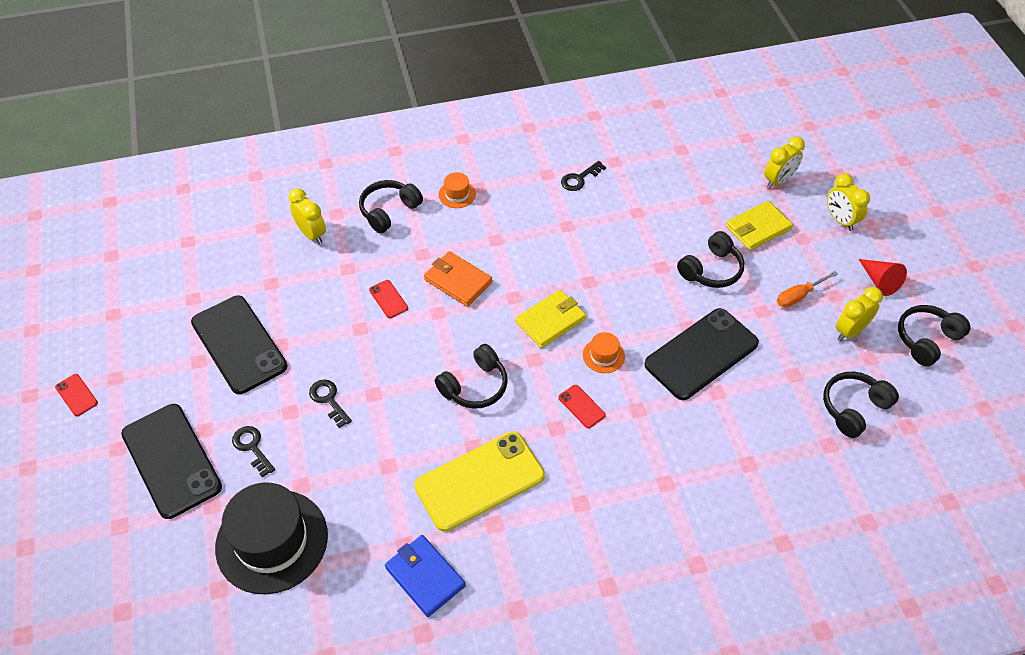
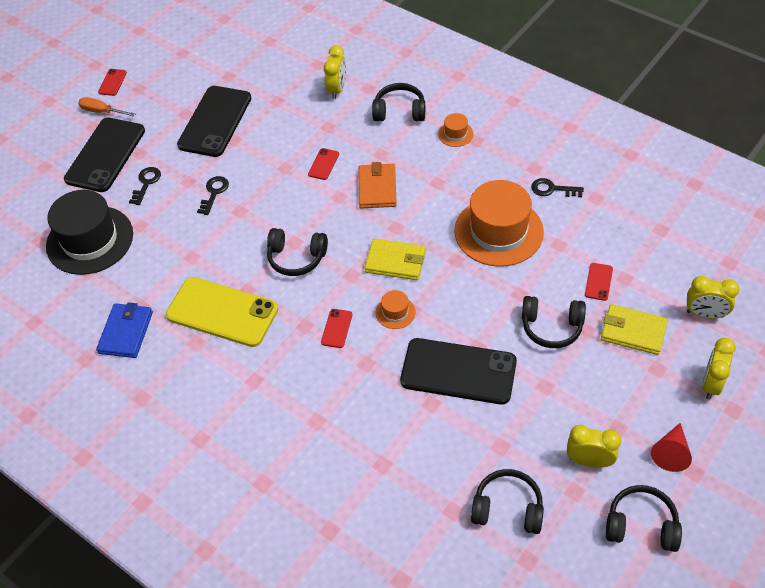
camera: 55 degrees right, 0 degrees up
orange screwdriver [777,271,838,307] -> orange screwdriver moved to [78,97,135,117]
none -> orange hat [454,180,544,267]
none -> red phone [585,263,613,301]

